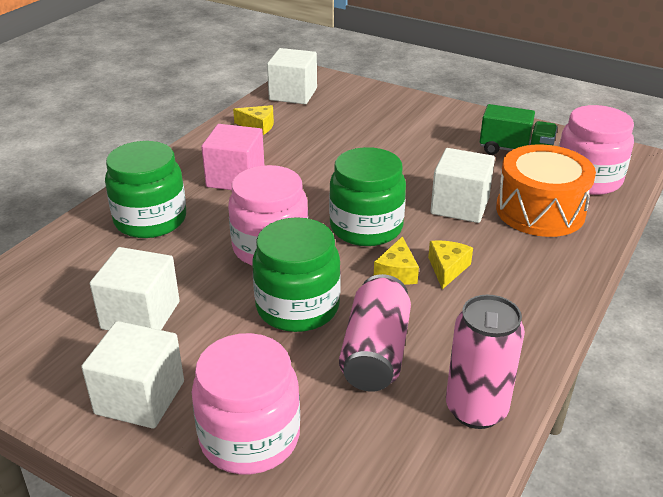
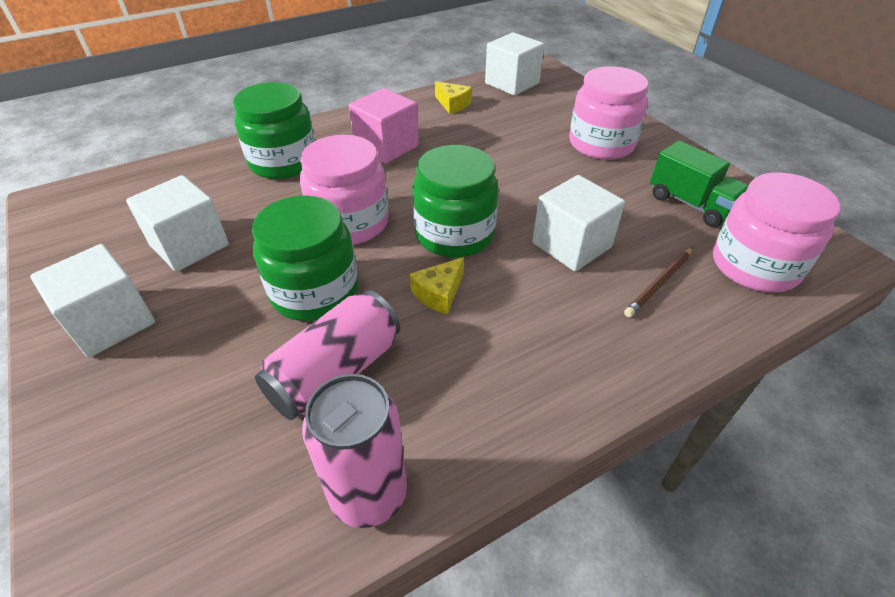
camera: 30 degrees right, 10 degrees up
pink jar [192,333,300,474] -> pink jar moved to [569,66,648,160]
yellow cheese [428,240,473,289] -> none
orange drum [496,144,596,237] -> brown pencil [624,247,693,317]

